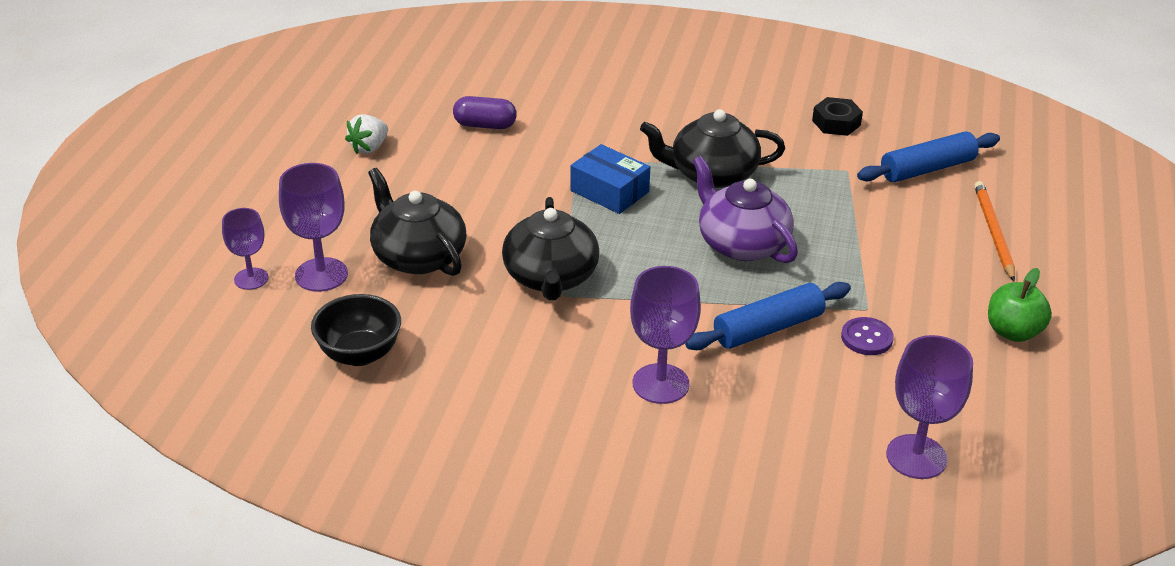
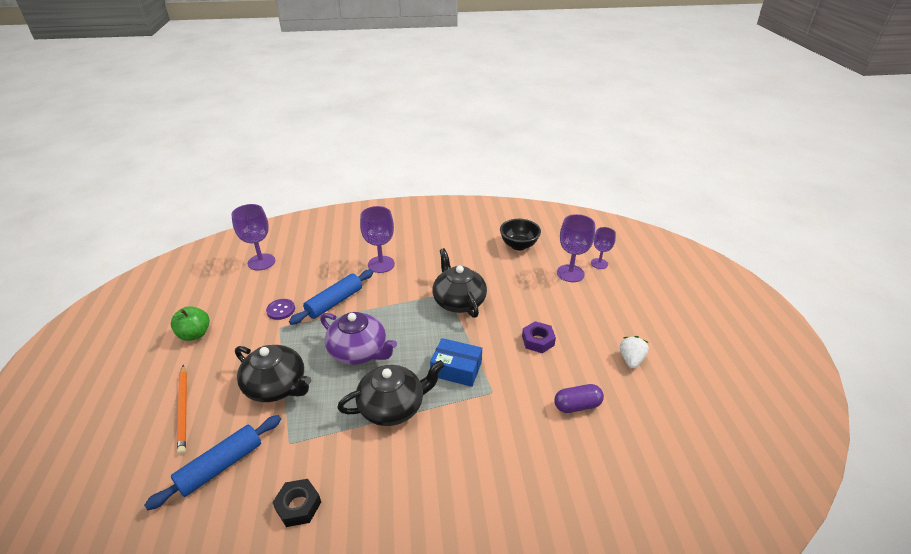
camera: 160 degrees right, 0 degrees up
black teapot [368,168,466,276] -> black teapot moved to [235,345,311,402]
none -> purple nut [522,321,556,353]

